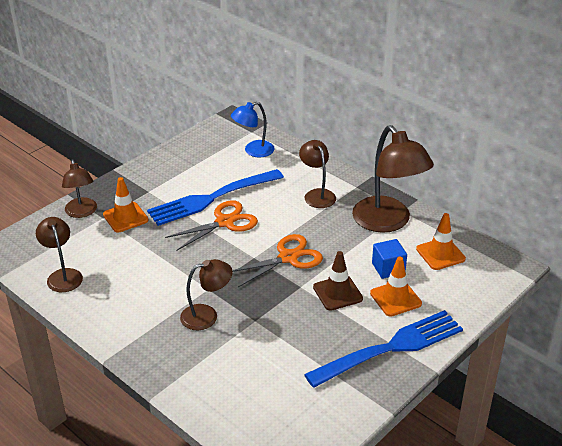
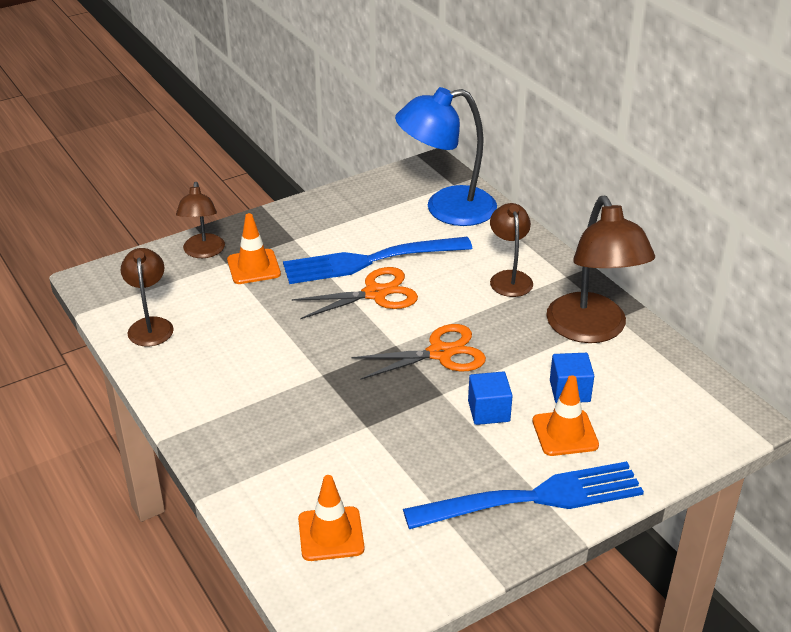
camera: 15 degrees right, 0 degrees up
brown lamp [180,259,233,330] -> none
blue lamp [231,102,275,158] -> blue lamp [395,87,497,226], size x1.76
brown traffic cone [313,251,363,311] -> blue cube [468,371,513,425]
orange traffic cone [416,213,466,270] -> orange traffic cone moved to [298,475,365,561]

